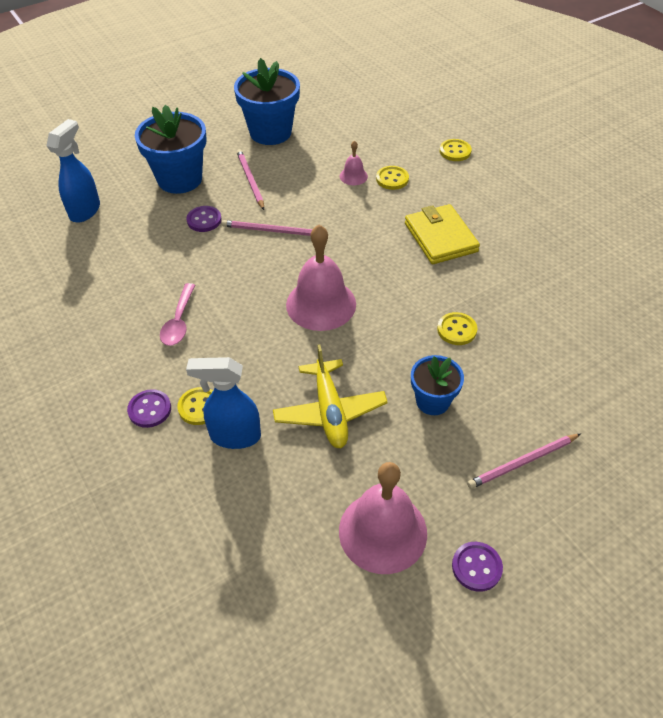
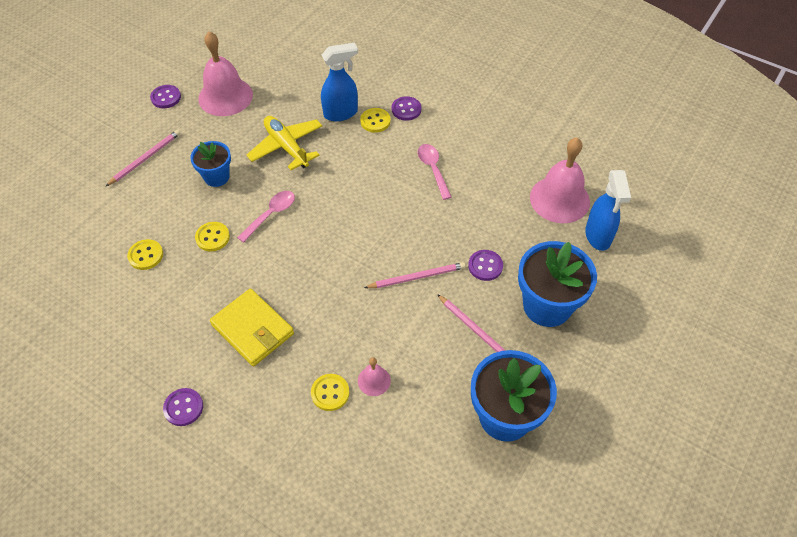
camera: 155 degrees right, 5 degrees up
pink bell [286,225,356,331] -> pink bell moved to [530,138,590,223]
yellow button [440,139,472,161] -> yellow button moved to [127,239,163,270]
none -> purple button [163,388,203,426]
none -> pink spoon [237,191,295,243]

